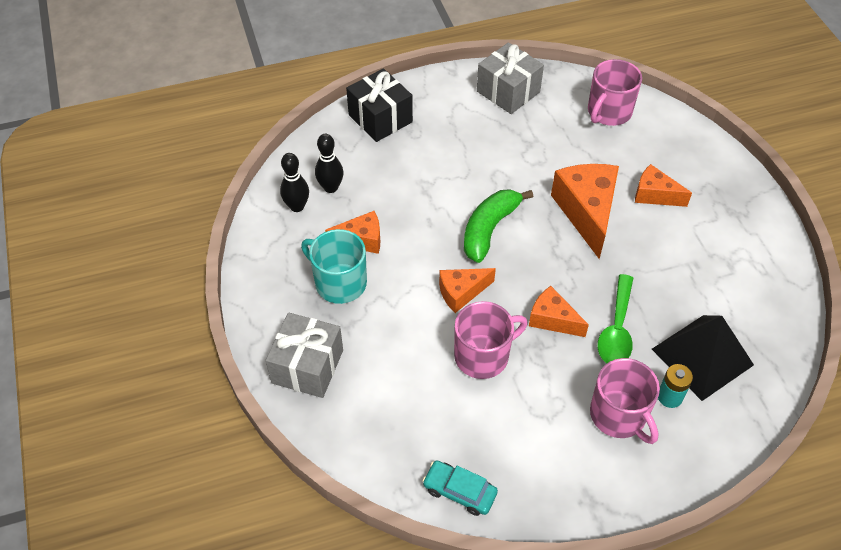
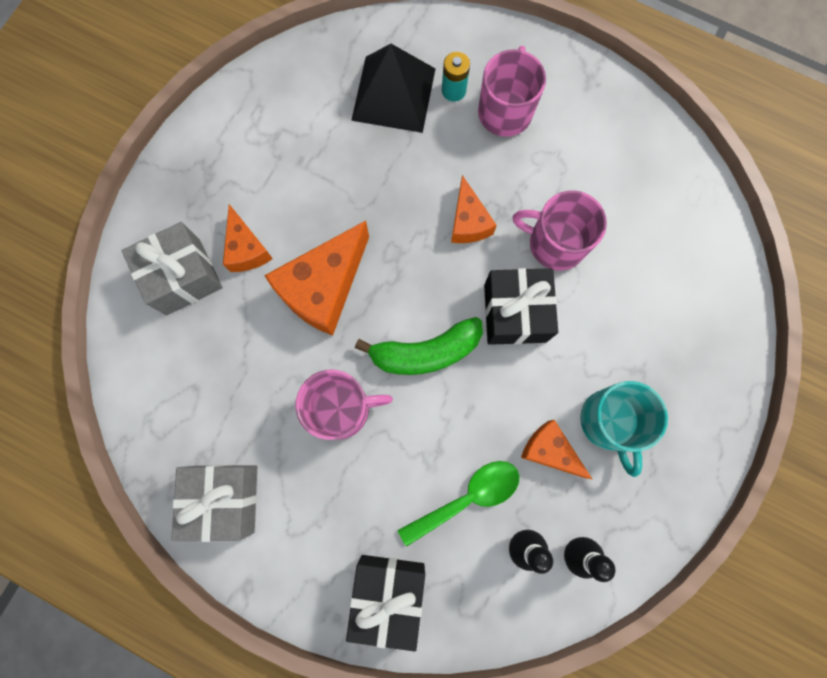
camera: 135 degrees left, 25 degrees up
grey gift [265,312,343,398] -> grey gift moved to [121,222,223,315]
turquoise car [422,460,498,516] -> none
orange cheese [439,268,496,313] -> black gift [484,268,558,345]
pink mug [588,59,642,126] -> pink mug moved to [296,370,393,440]
green spoon [597,274,633,363] -> green spoon moved to [398,461,519,547]

